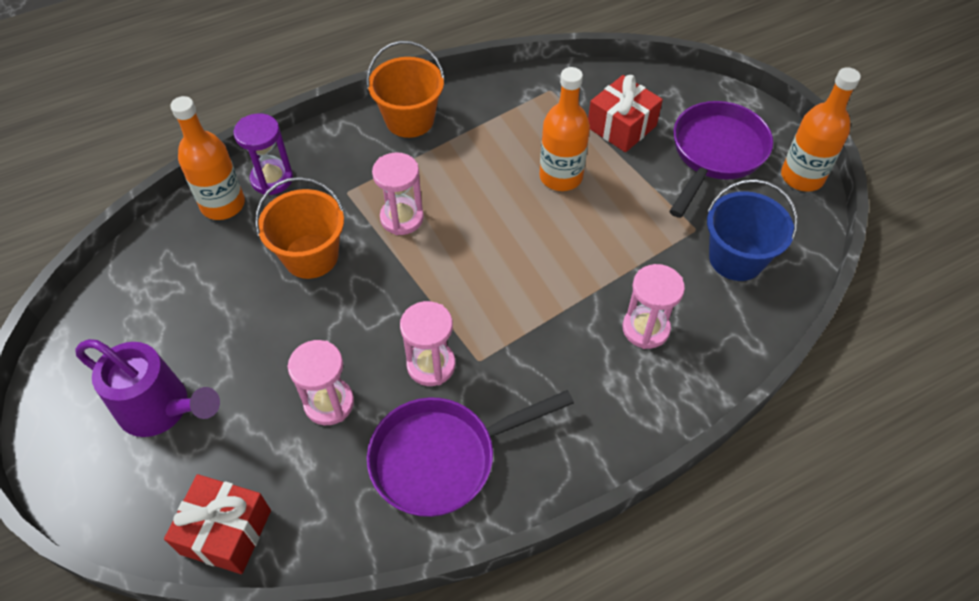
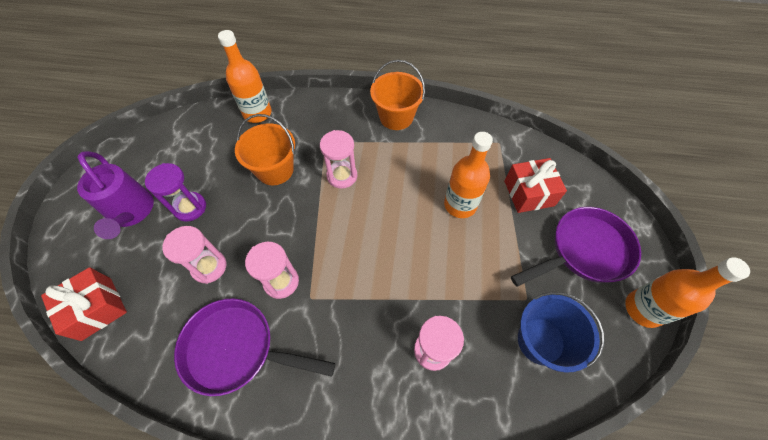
camera: 35 degrees right, 5 degrees up
purple hourglass [234,113,293,195] -> purple hourglass moved to [145,163,206,222]

